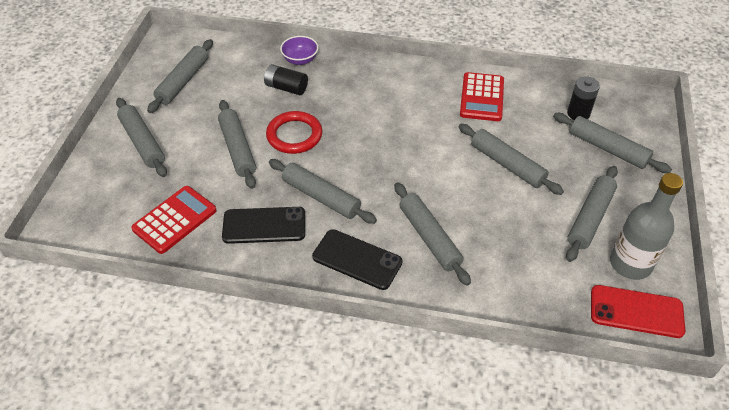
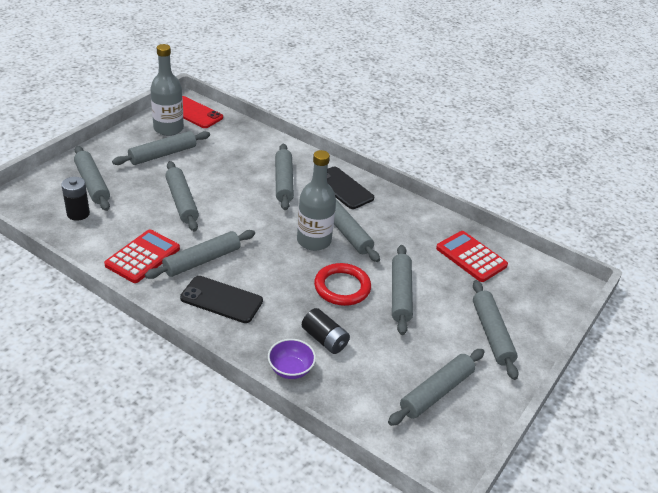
camera: 160 degrees left, 10 degrees down
red calculator [131,186,217,254] -> red calculator turned 75 degrees clockwise [436,231,508,282]
black phone [222,207,305,244] -> black phone moved to [180,276,263,323]
none -> grey rolling pin [145,230,255,279]
none -> grey bottle [297,150,336,251]

